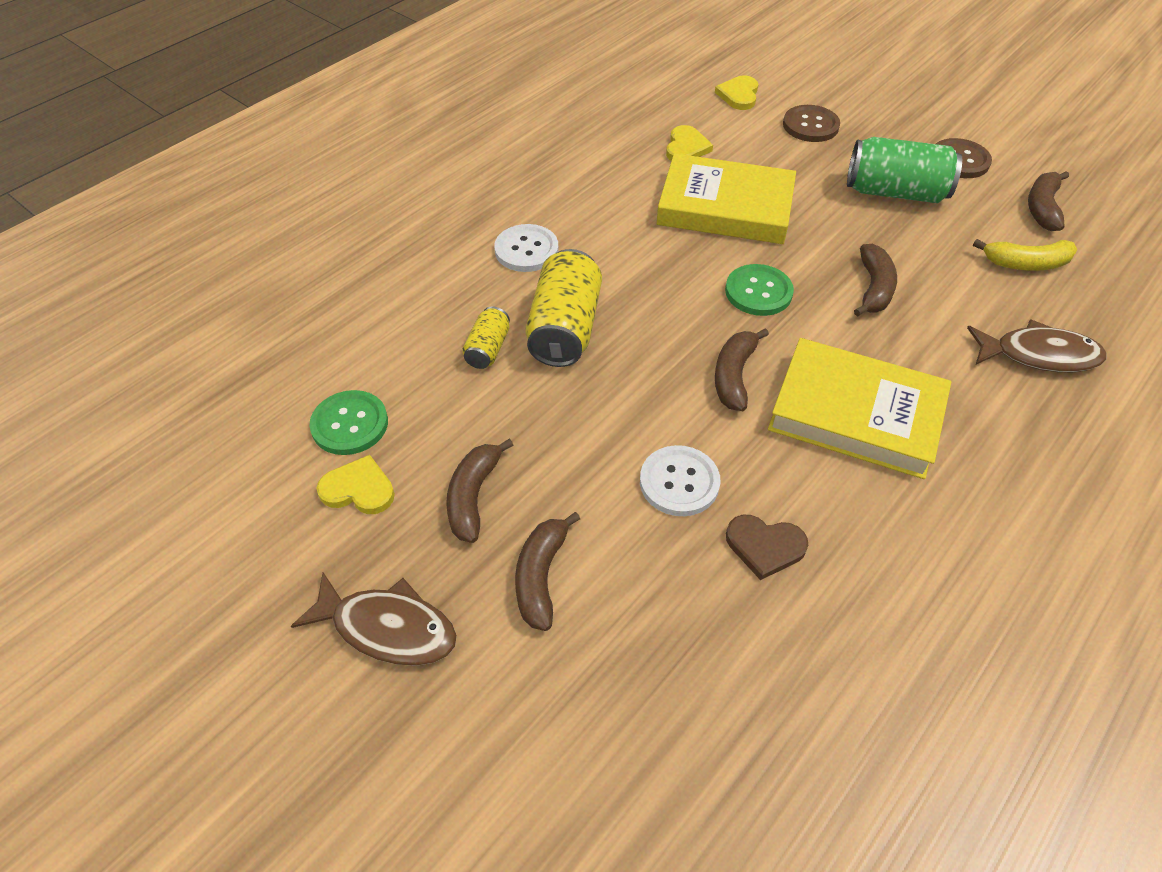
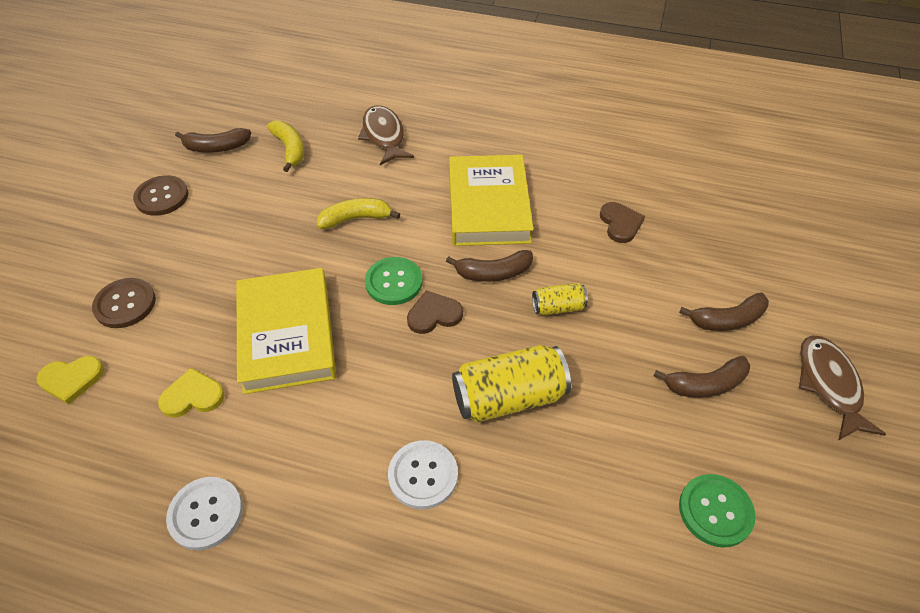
camera: 115 degrees left, 0 degrees up
yellow heart [316,455,395,514] -> none
yellow can [462,306,510,369] -> yellow can moved to [532,283,588,315]
white button [640,445,721,516] -> white button moved to [166,477,243,550]
green can [847,137,962,203] -> none
brown banana [854,244,897,317] -> yellow banana [317,198,400,229]
none -> brown heart [407,291,463,334]

